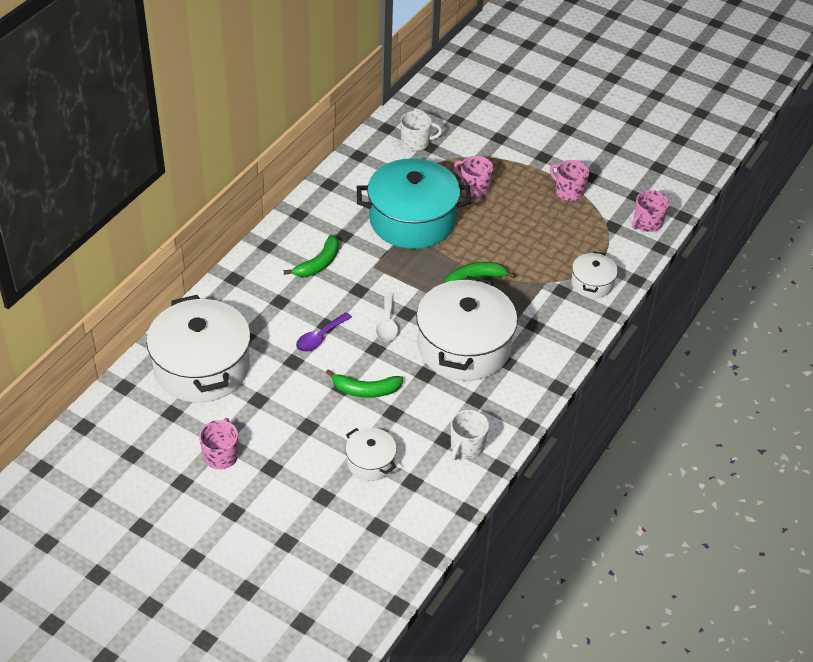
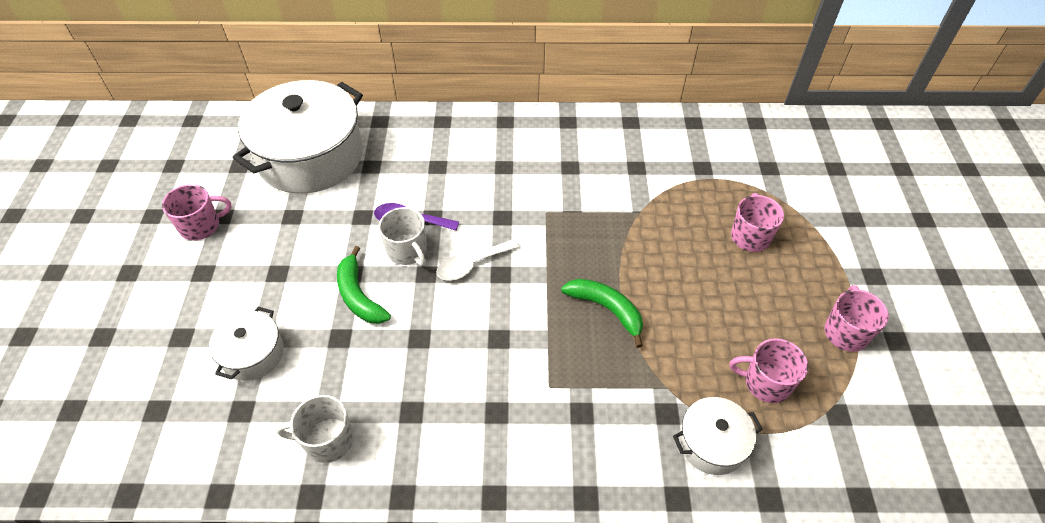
camera: 60 degrees right, 5 degrees up
green banana [284,234,339,277] -> none
turquoise pot [357,158,471,249] -> none
white mug [400,111,442,151] -> white mug moved to [379,207,427,266]
white pot [416,276,518,381] -> none
pink mug [632,190,669,232] -> pink mug moved to [730,338,808,403]

